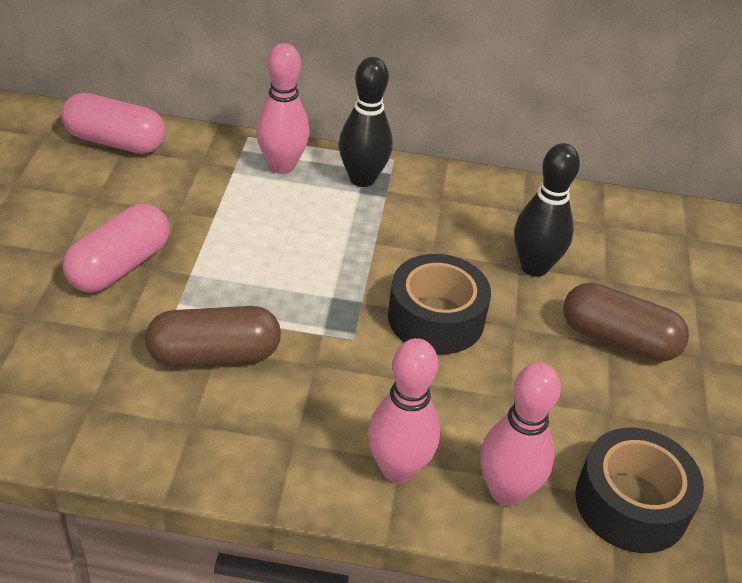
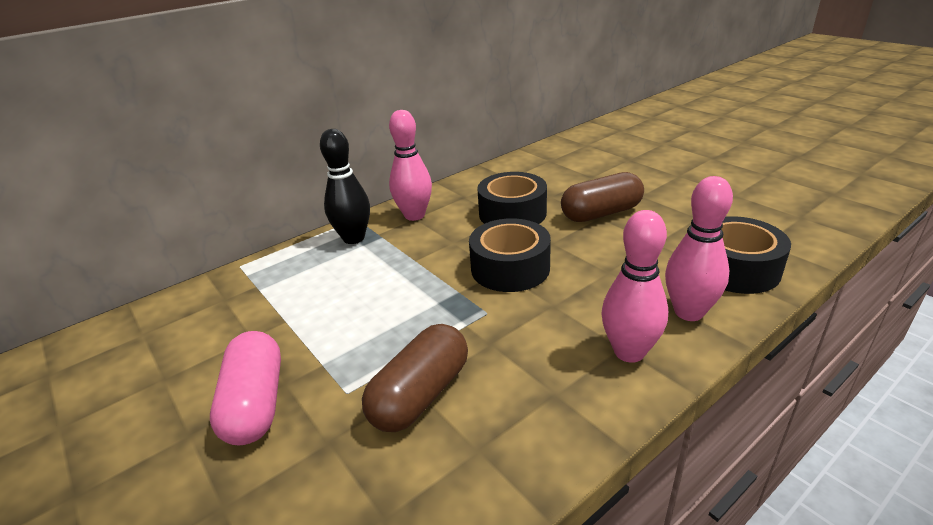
camera: 40 degrees left, 10 degrees down
pink capsule [61,93,165,154] -> none
pink bowling pin [256,43,310,174] -> pink bowling pin moved to [389,110,432,221]
black bowling pin [514,143,580,277] -> black tape [477,172,547,224]

